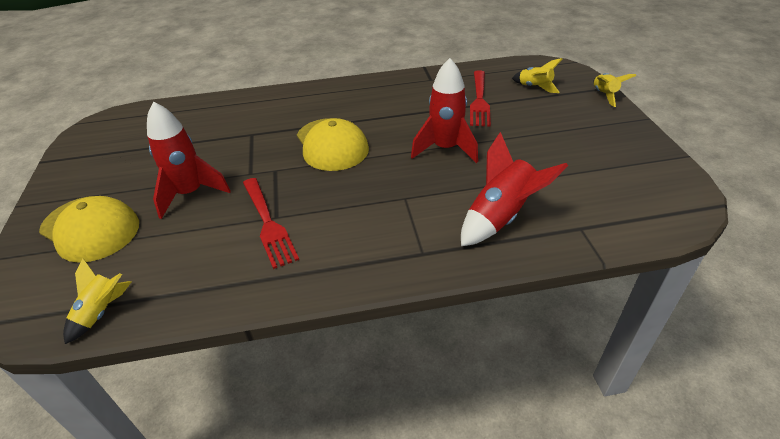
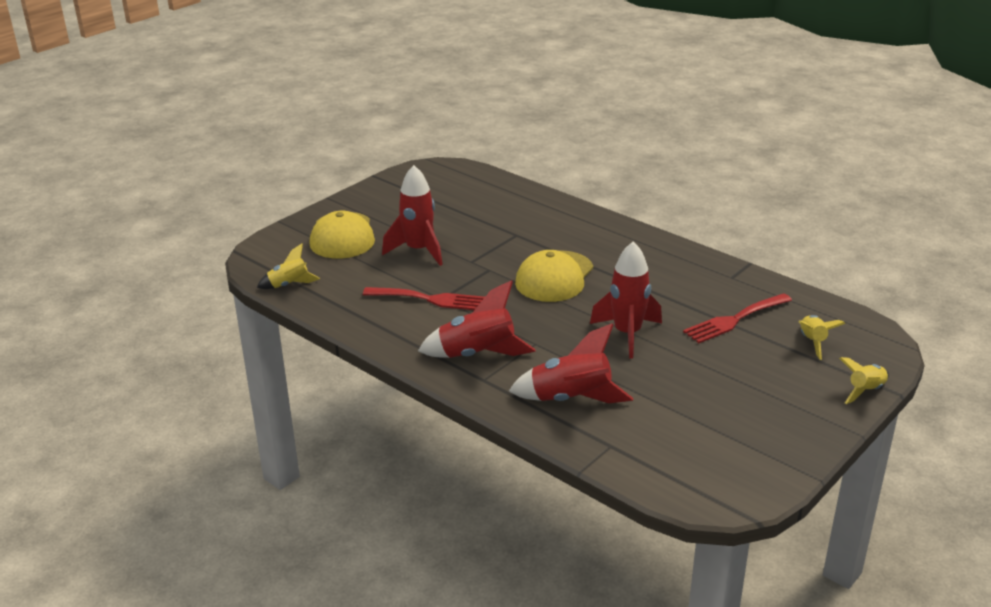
camera: 50 degrees right, 10 degrees down
red fork [243,178,299,269] -> red fork turned 105 degrees counterclockwise [363,287,485,310]
none -> red rocket [418,280,536,358]

